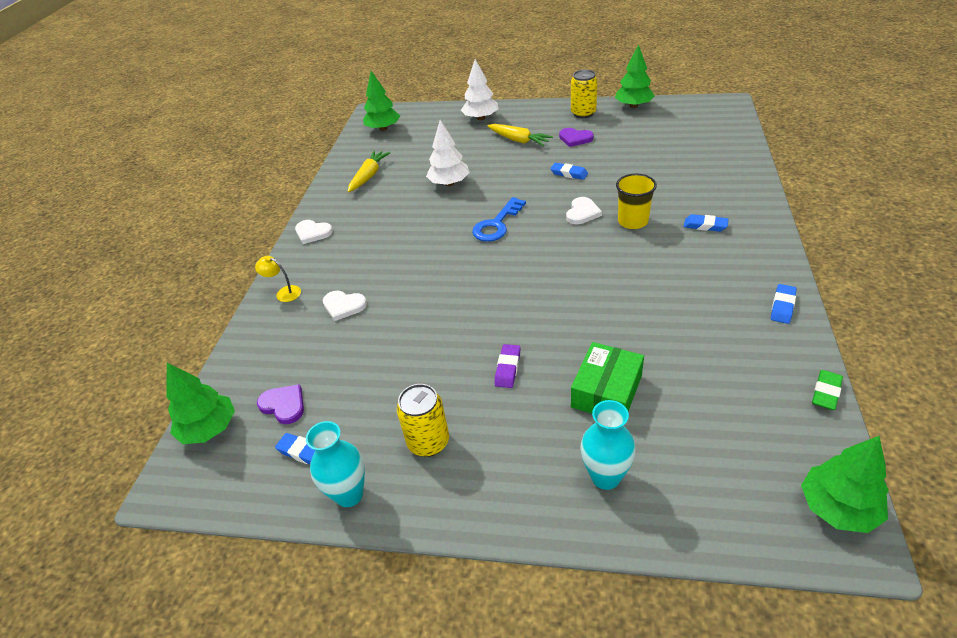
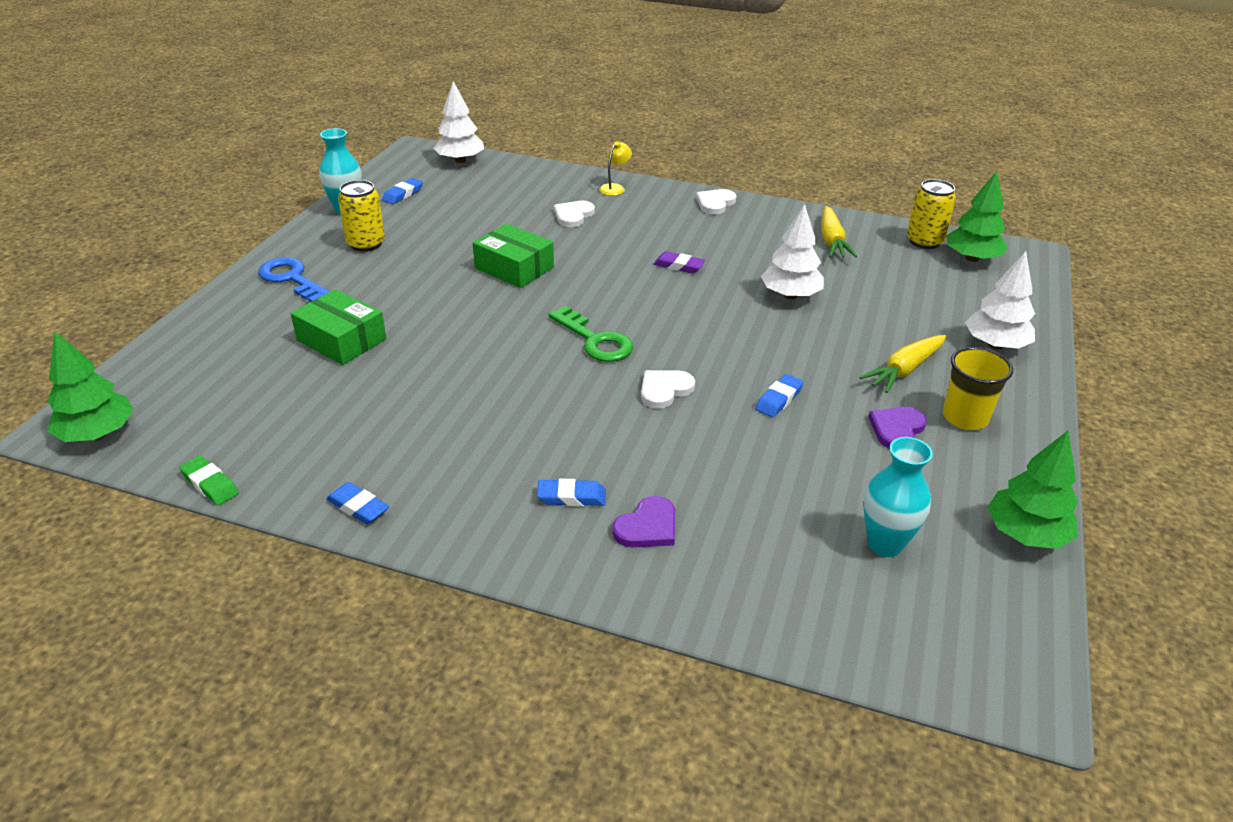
camera: 95 degrees right, 5 degrees down
green tree [166,363,235,444] -> white tree [433,81,484,163]
purple heart [257,384,304,424] -> purple heart moved to [613,496,675,548]
yellow carrot [348,150,390,192] -> yellow carrot turned 60 degrees clockwise [821,206,857,258]
blue key [472,197,526,242] -> blue key moved to [258,257,331,302]
purple eraser [494,344,520,388] -> purple eraser moved to [653,251,705,273]
white heart [566,197,602,224] -> white heart turned 105 degrees clockwise [641,370,695,409]
yellow can [571,69,597,118] -> yellow can moved to [907,179,956,249]
turquoise vase [580,400,636,490] -> turquoise vase moved to [863,437,933,557]
yellow cup [616,174,657,229] -> yellow cup moved to [943,347,1013,430]
blue eraser [683,214,729,232] -> blue eraser turned 60 degrees clockwise [537,479,606,506]
none -> green box [473,224,554,288]
none -> green key [548,306,633,362]

